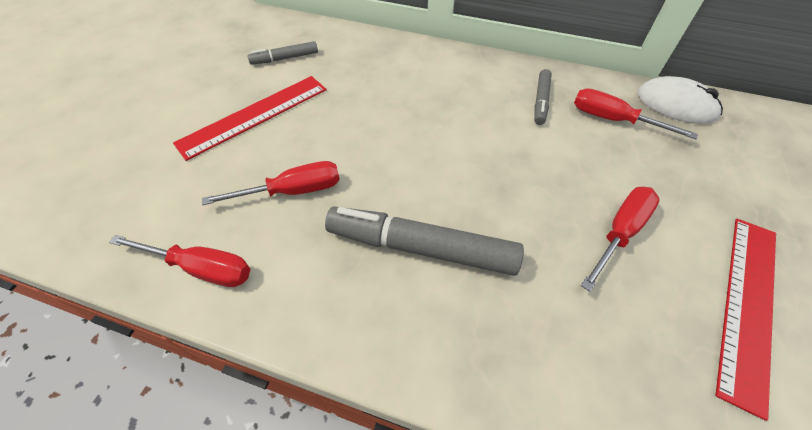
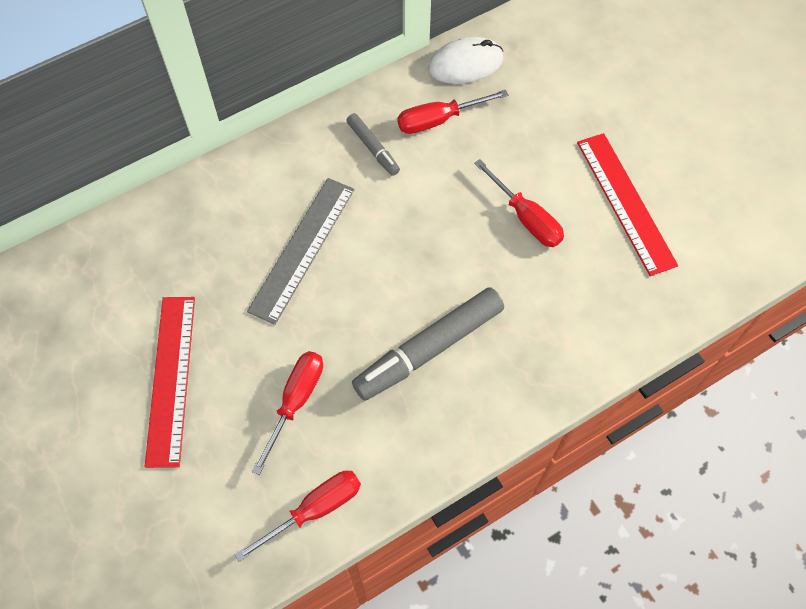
camera: 50 degrees left, 10 degrees up
grey marker [247,41,318,65] -> none
red screwdriver [581,187,660,292] -> red screwdriver turned 150 degrees clockwise [474,159,564,247]
none -> grey ruler [247,178,355,325]

